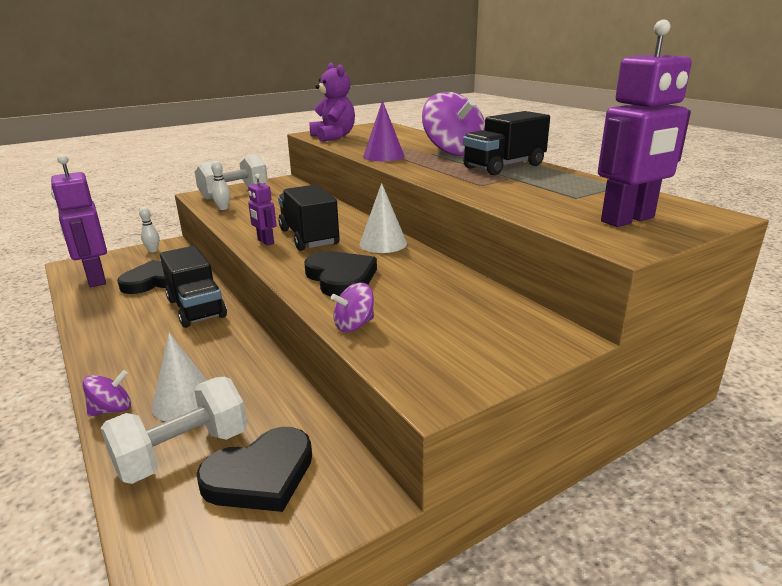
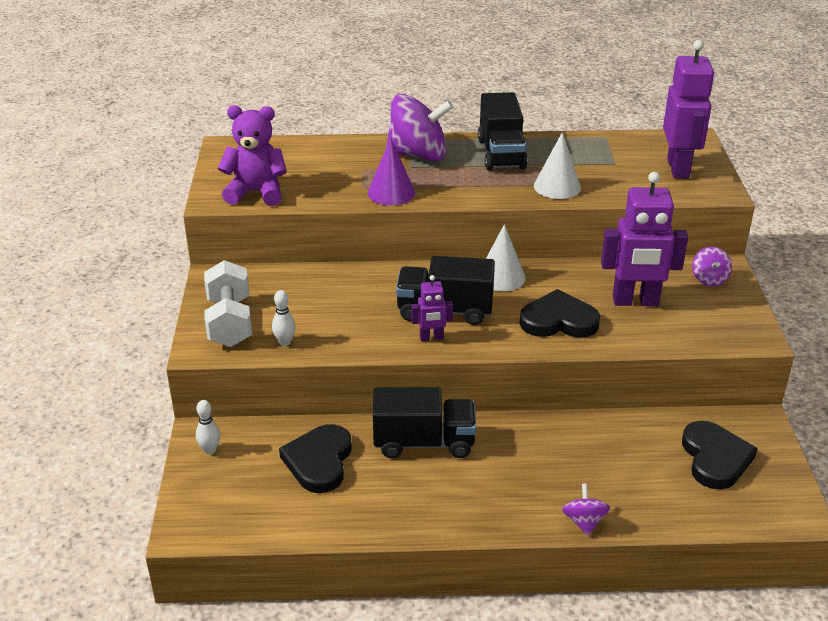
camera: 60 degrees left, 10 degrees up
purple robot [51,154,107,287] -> purple robot moved to [601,172,688,306]
white dumbbell [100,377,247,484] -> none
white cone [152,333,207,421] -> white cone moved to [534,132,581,199]
purple spinning top [331,282,374,332] -> purple spinning top moved to [692,247,732,286]

